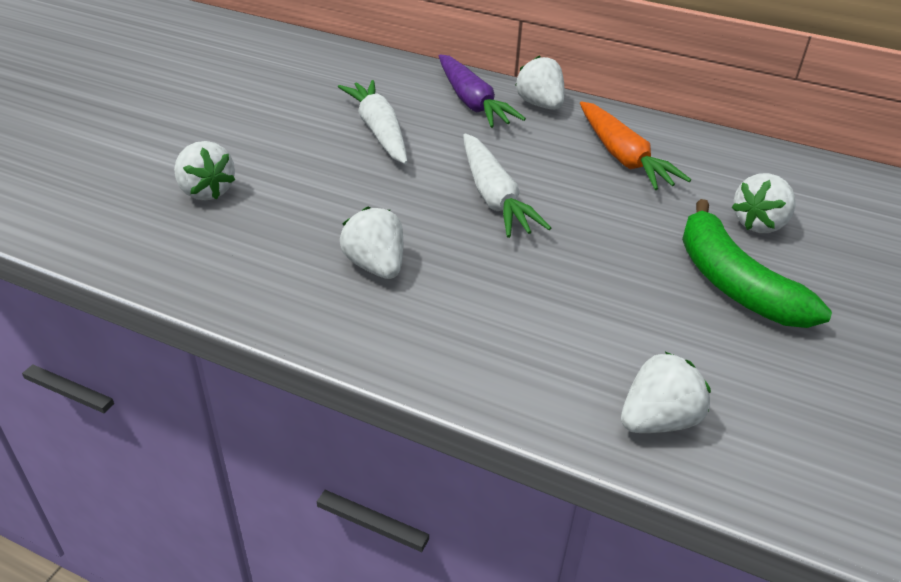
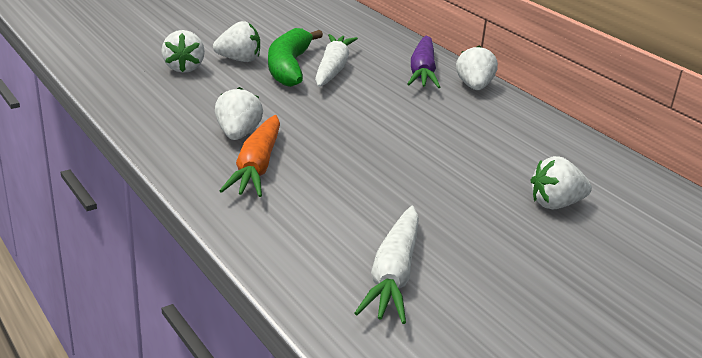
camera: 30 degrees right, 10 degrees down
white carrot [463,133,551,238] -> white carrot moved to [355,206,419,324]
orange carrot [580,101,691,190] -> orange carrot moved to [219,115,280,197]
white strawberry [621,352,711,433] -> white strawberry moved to [213,21,260,62]
green banana [682,199,832,328] -> green banana moved to [268,28,323,87]

